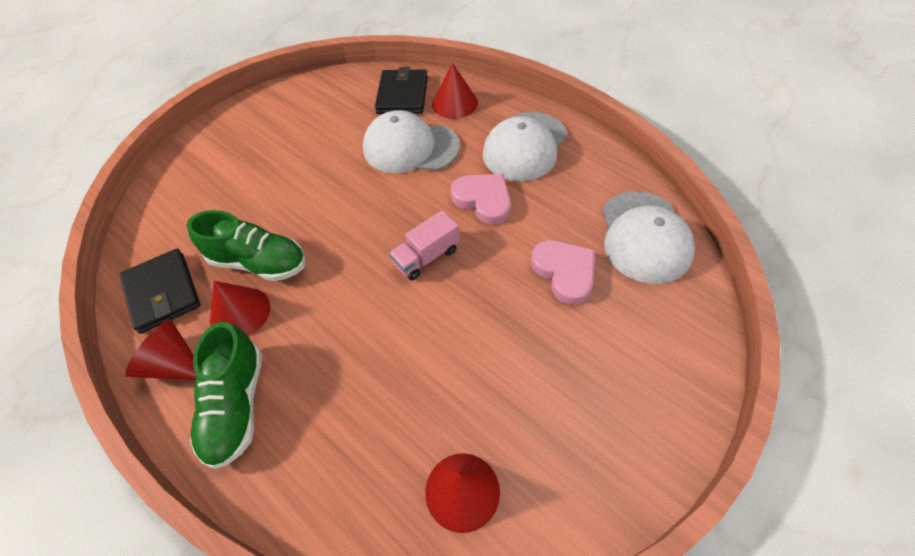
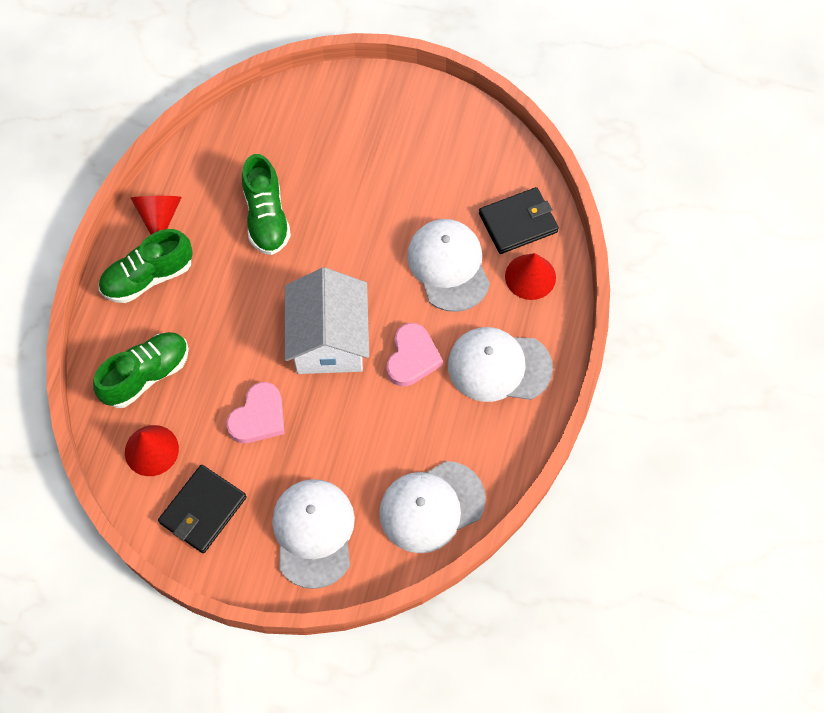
camera: 60 degrees right, 10 degrees up
black wallet [120,249,200,334] -> black wallet moved to [158,465,247,553]
red cone [210,281,270,336] -> none
pink truck [389,211,460,280] -> white house [285,267,369,374]
pink heart [531,240,595,305] -> pink heart moved to [226,382,285,443]
none -> green shoe [93,332,189,408]
none -> white cap [272,479,355,589]

